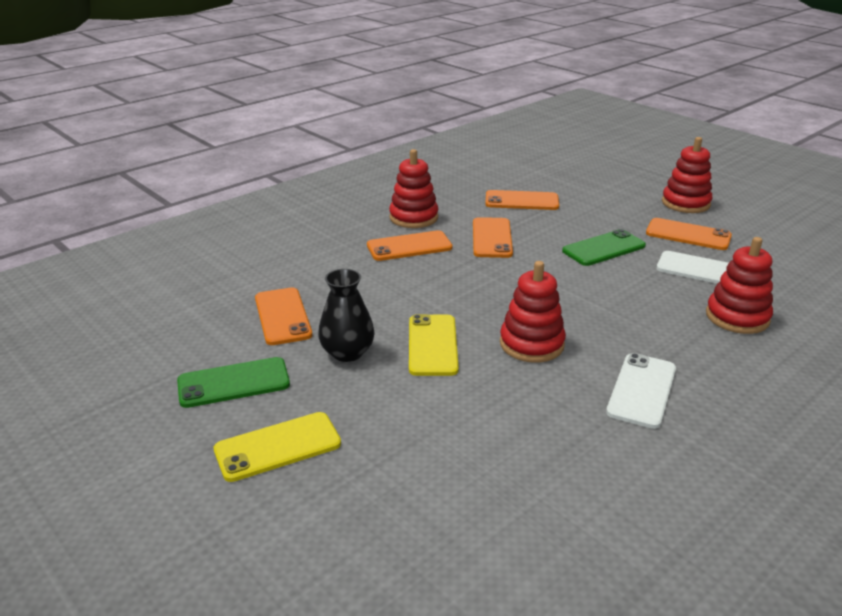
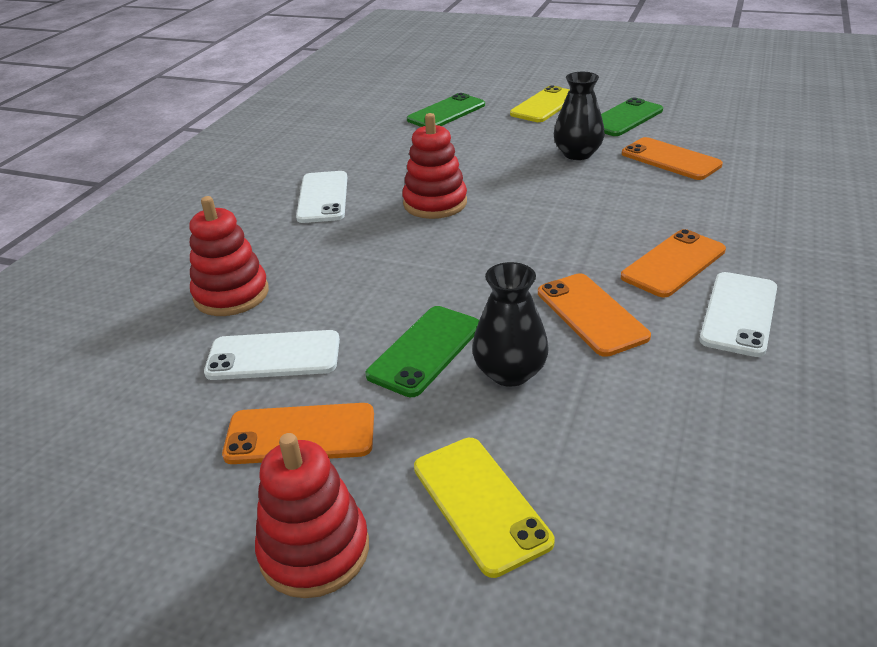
camera: 155 degrees right, 5 degrees up
red stacking toy [389,149,438,228] -> white phone [699,272,777,357]
yellow phone [409,314,459,376] -> yellow phone moved to [414,438,555,578]
orange phone [485,190,559,210] -> none
none -> green phone [407,93,485,127]
none -> black vase [472,262,549,387]

